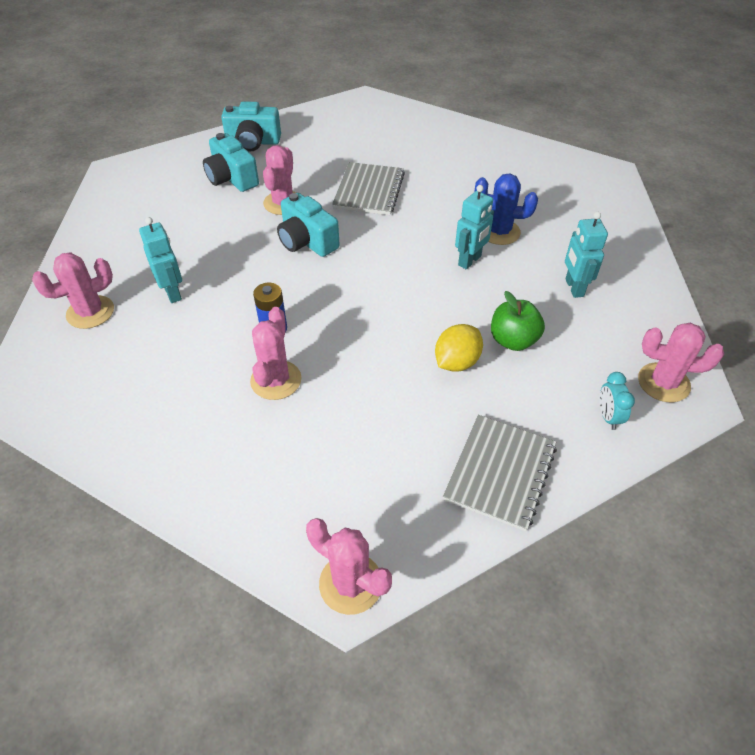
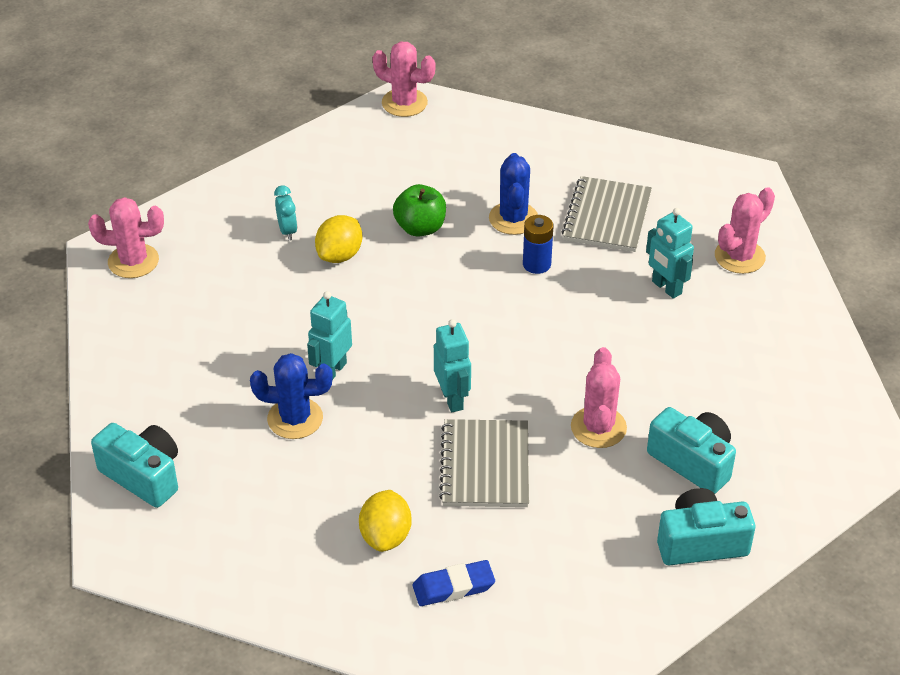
camera: 170 degrees right, 5 degrees down
pink cactus [250,307,302,400] -> blue cactus [489,153,538,235]
turquoise camera [277,193,340,257] -> turquoise camera moved to [91,423,178,508]
grey notebook [443,415,557,531] -> grey notebook moved to [562,176,652,252]
green apple [491,291,545,351] -> green apple moved to [393,184,446,237]
turquoise robot [565,212,608,298] -> turquoise robot moved to [434,319,471,412]
turquoise clock [600,372,635,430] -> turquoise clock moved to [274,185,297,241]
none -> yellow lemon [359,490,412,552]
none -> blue eraser [413,560,495,606]

